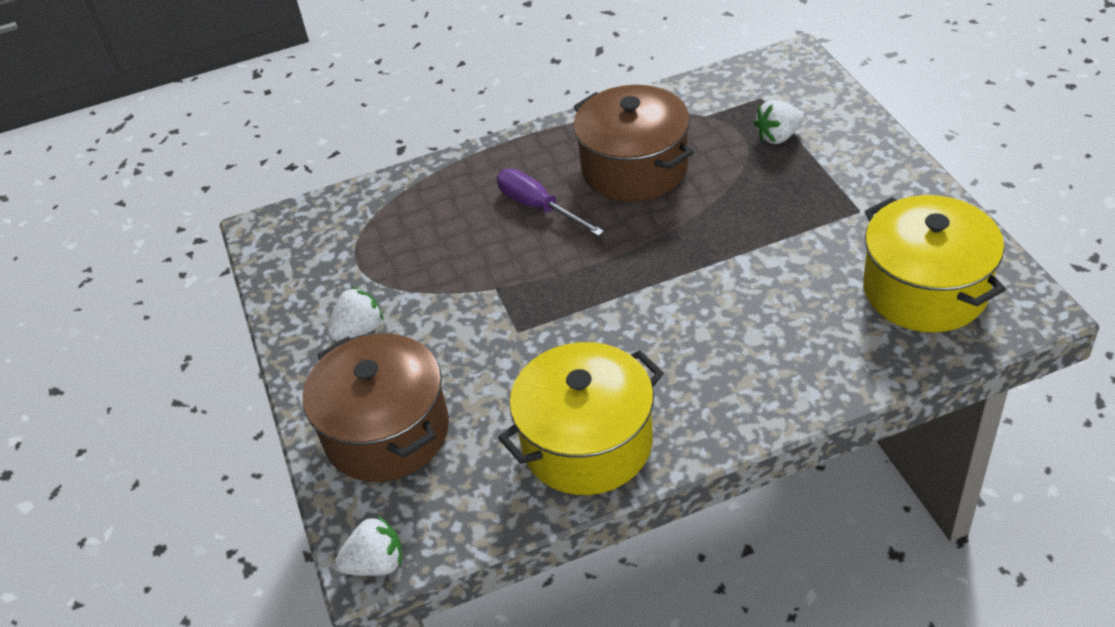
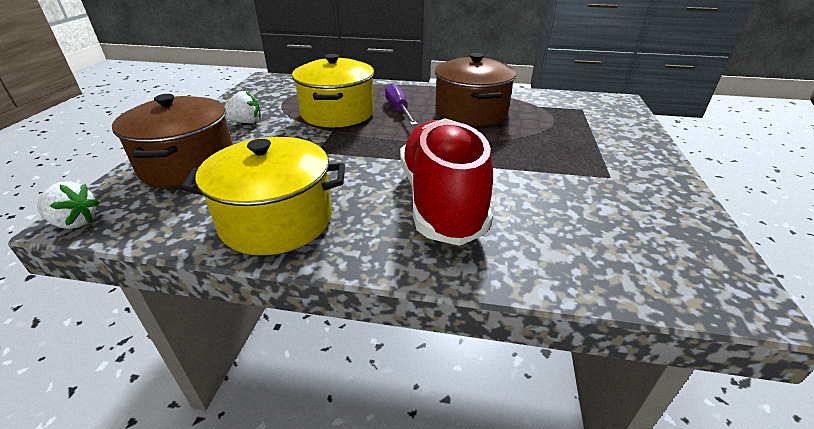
camera: 25 degrees right, 10 degrees down
white strawberry [754,100,804,144] -> none
yellow pot [863,195,1006,333] -> yellow pot moved to [292,54,374,127]
none -> red shoe [400,118,493,246]

